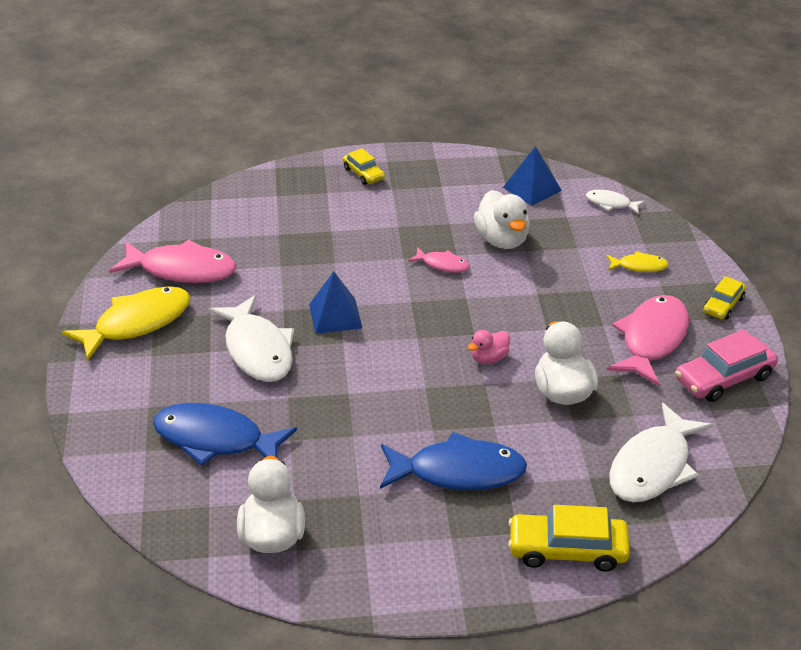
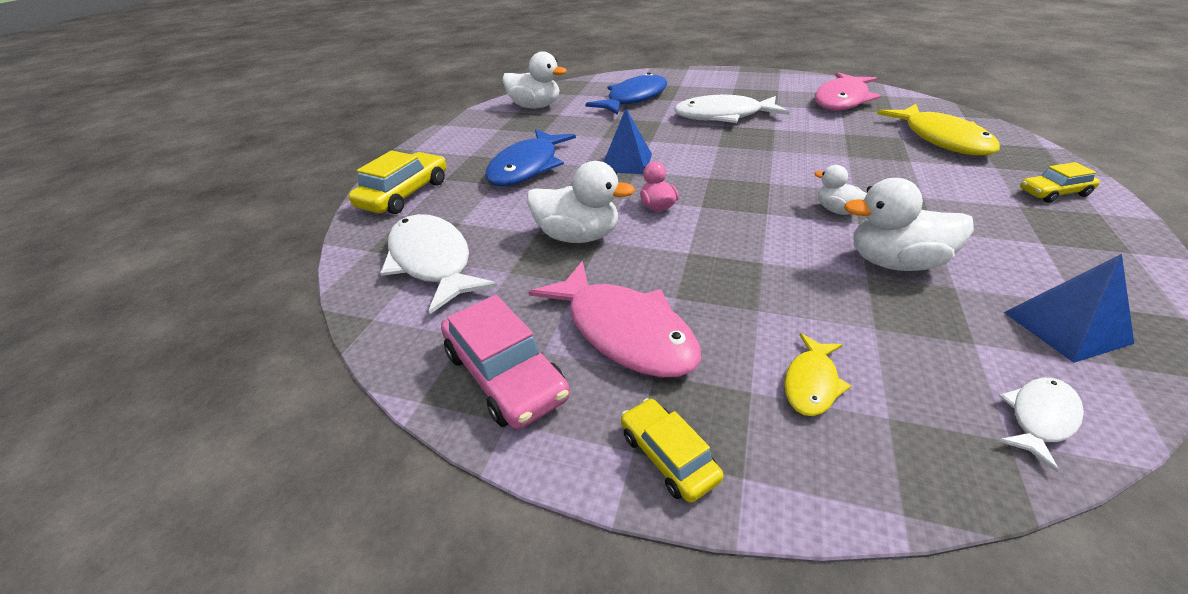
camera: 115 degrees right, 0 degrees up
yellow fish [62,286,191,361] -> yellow fish moved to [877,104,1000,155]
blue pyramid [309,272,362,334] -> blue pyramid moved to [604,108,652,174]
pink fish [408,247,470,273] -> white duck [814,165,867,215]
pink car [675,329,778,402] -> pink car turned 150 degrees clockwise [441,295,570,429]

